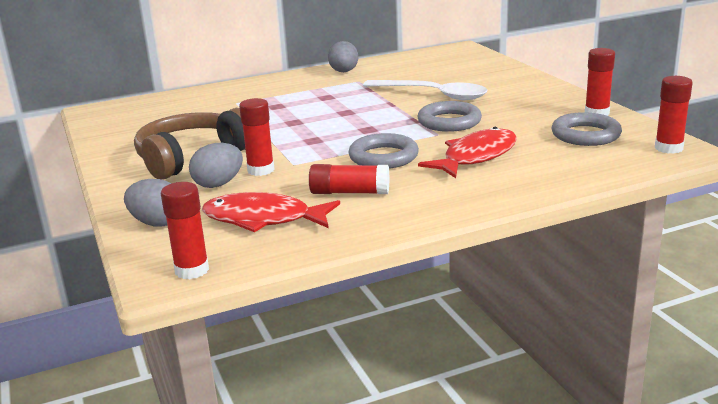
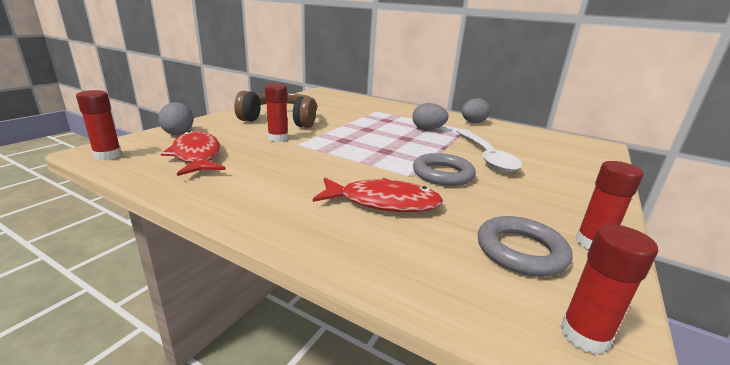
camera: 50 degrees right, 0 degrees up
grey egg [189,143,243,188] -> grey egg moved to [412,103,449,130]
red glue stick [309,164,389,194] -> none
grey ring [348,133,419,169] -> none

